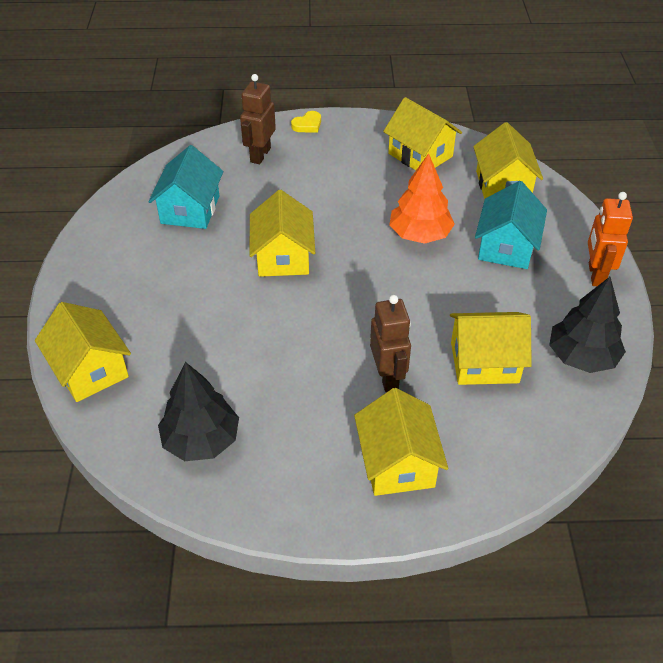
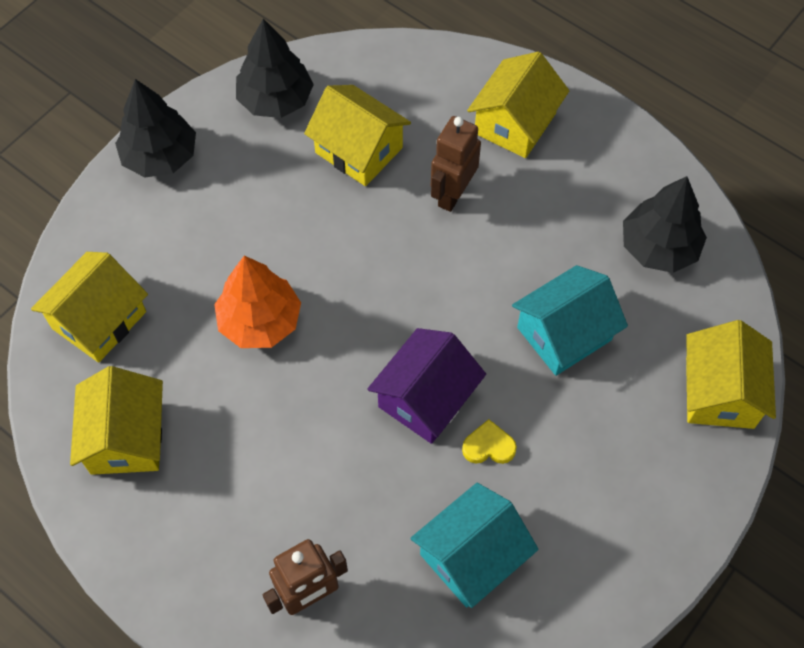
camera: 140 degrees left, 15 degrees up
yellow house [249,190,315,277] -> purple house [367,328,486,444]
yellow heart [291,111,321,133] -> yellow heart moved to [462,419,517,464]
turquoise house [475,181,547,269] -> turquoise house moved to [512,265,628,376]
orange robot [588,192,633,286] -> black tree [115,79,196,177]

